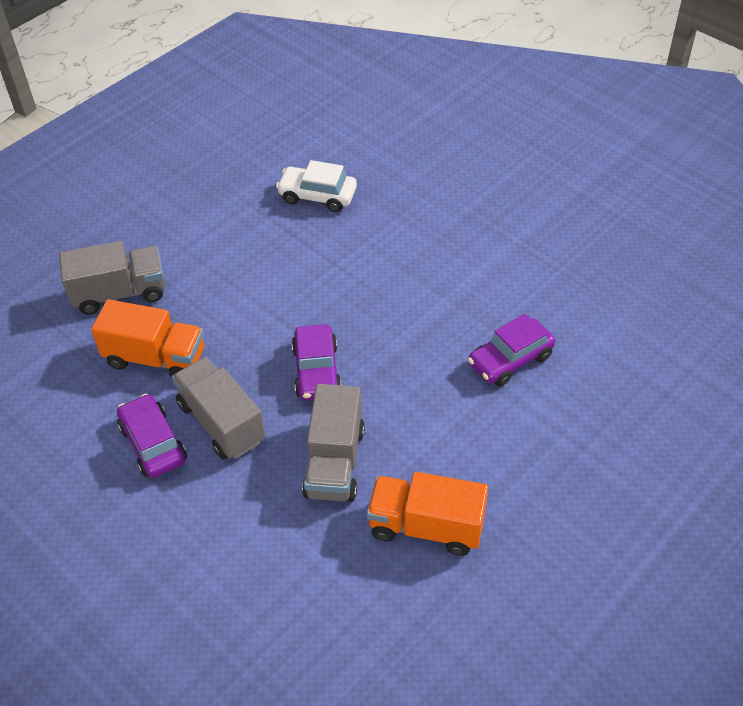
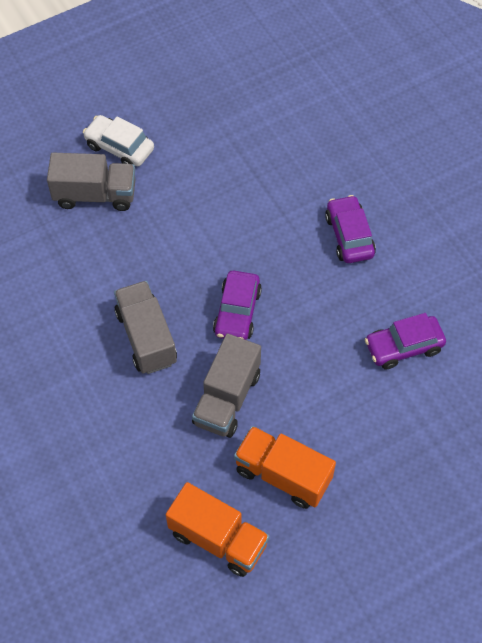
camera: 15 degrees right, 10 degrees up
orange truck [91,299,204,377] -> orange truck moved to [166,482,270,577]
purple car [117,394,187,478] -> purple car moved to [325,195,376,263]
white car [276,160,357,212] -> white car moved to [83,115,154,166]

